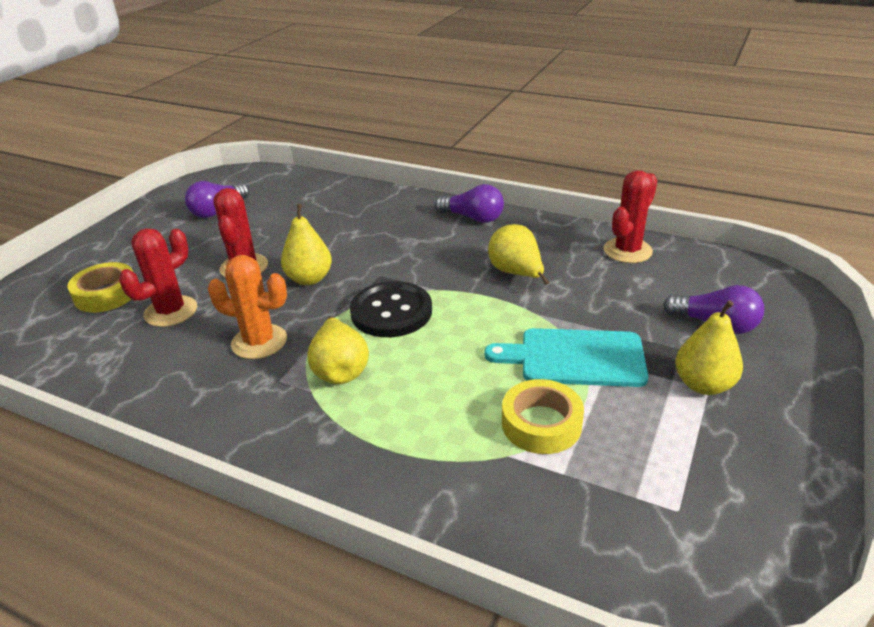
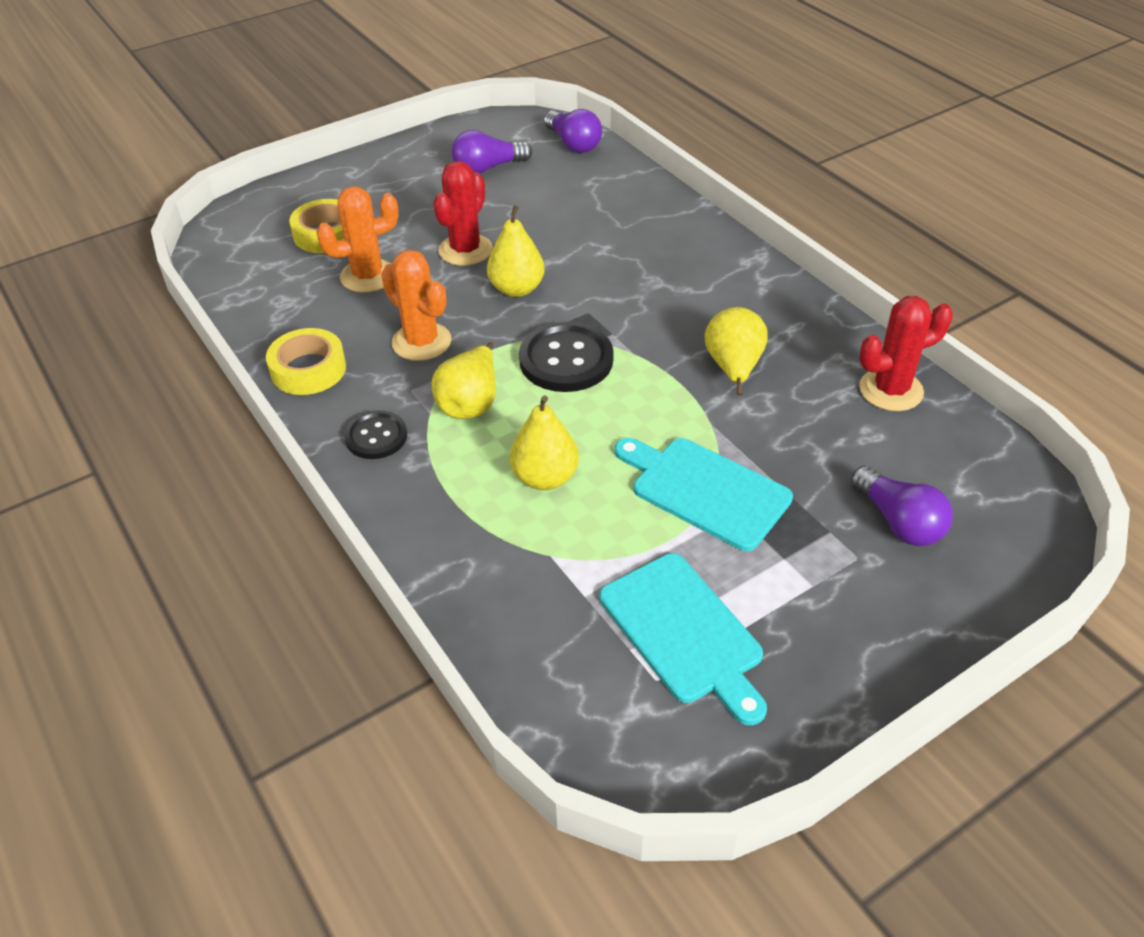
camera: 30 degrees right, 10 degrees up
red cactus [119,228,197,327] -> orange cactus [316,186,399,293]
purple light bulb [435,184,504,223] -> purple light bulb moved to [544,109,602,153]
yellow tape [502,379,584,454] -> yellow tape moved to [266,328,346,395]
yellow pear [675,300,743,395] -> yellow pear moved to [510,395,579,490]
none -> black button [344,410,407,459]
none -> turquoise cutting board [599,553,767,725]

